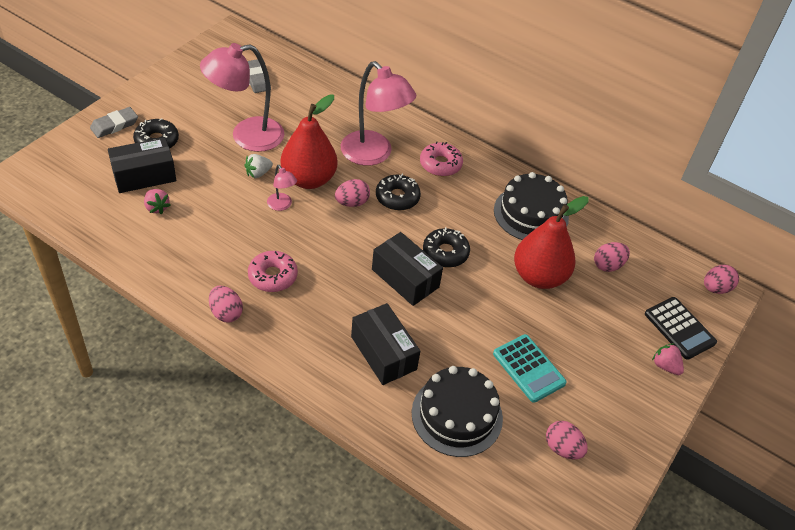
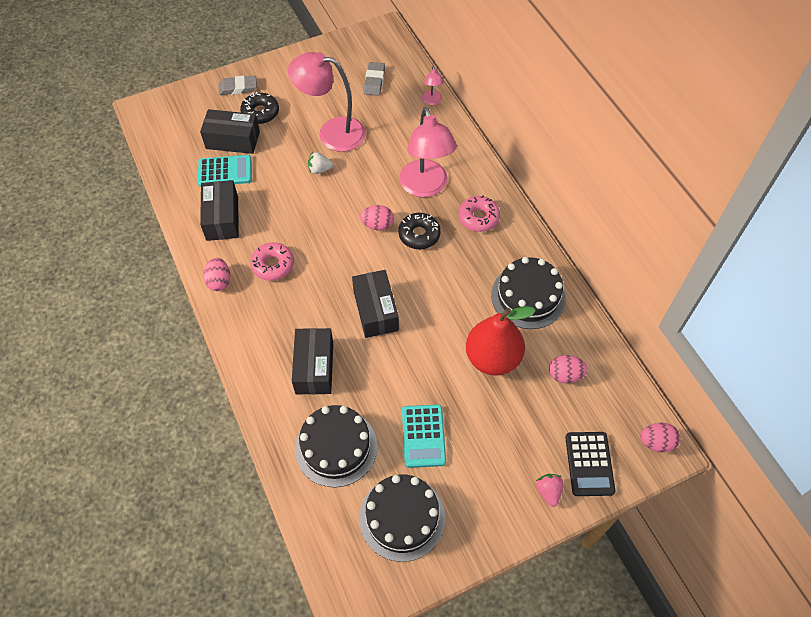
camera: 35 degrees right, 10 degrees up
pink strawberry [144,189,170,214] -> turquoise calculator [198,155,252,187]
pink lamp [267,165,297,211] -> pink lamp moved to [422,66,444,105]
red pear [281,94,337,189] -> none
black donut [423,227,470,268] -> none
pink egg [546,421,588,459] -> black cake [359,474,445,562]
none -> black box [200,180,239,241]

